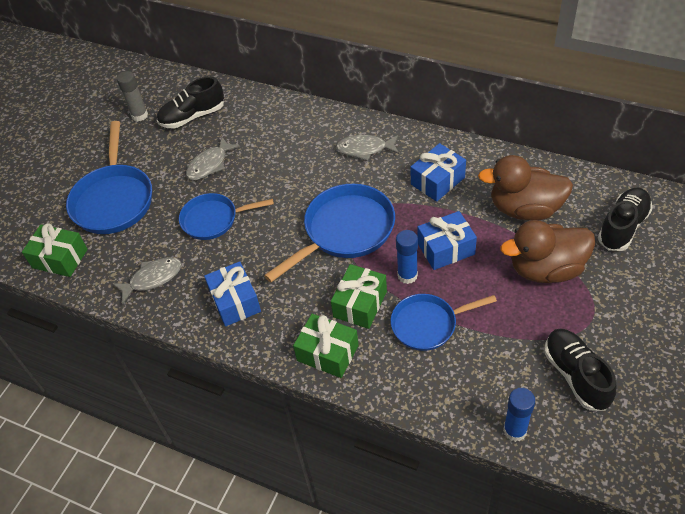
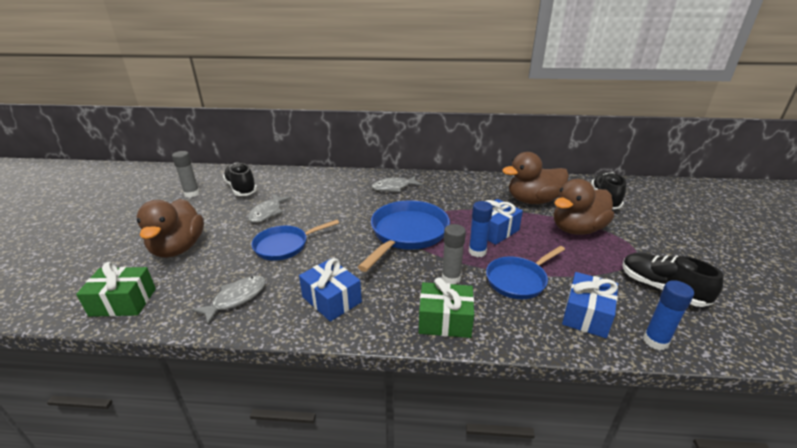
camera: 25 degrees left, 20 degrees down
blue pan [66,121,152,234] -> brown duck [137,199,204,258]
black shoe [157,77,224,128] -> black shoe turned 105 degrees clockwise [223,163,257,196]
green gift [331,264,387,329] -> grey glue stick [442,224,466,284]
blue gift [411,143,466,201] -> blue gift moved to [562,272,618,338]

